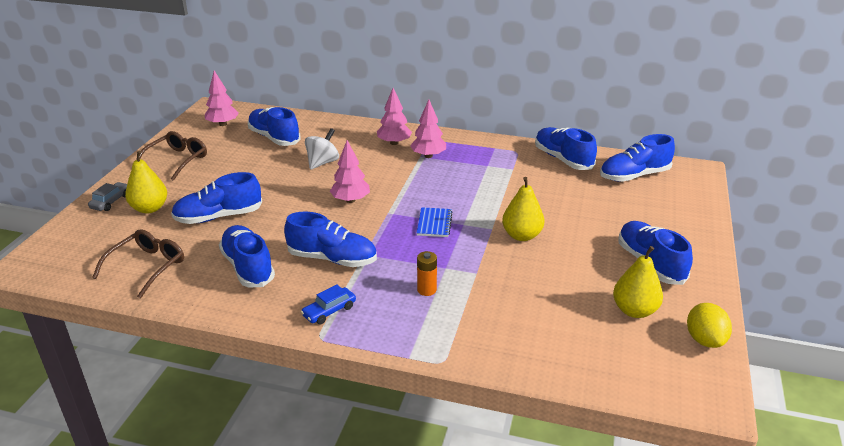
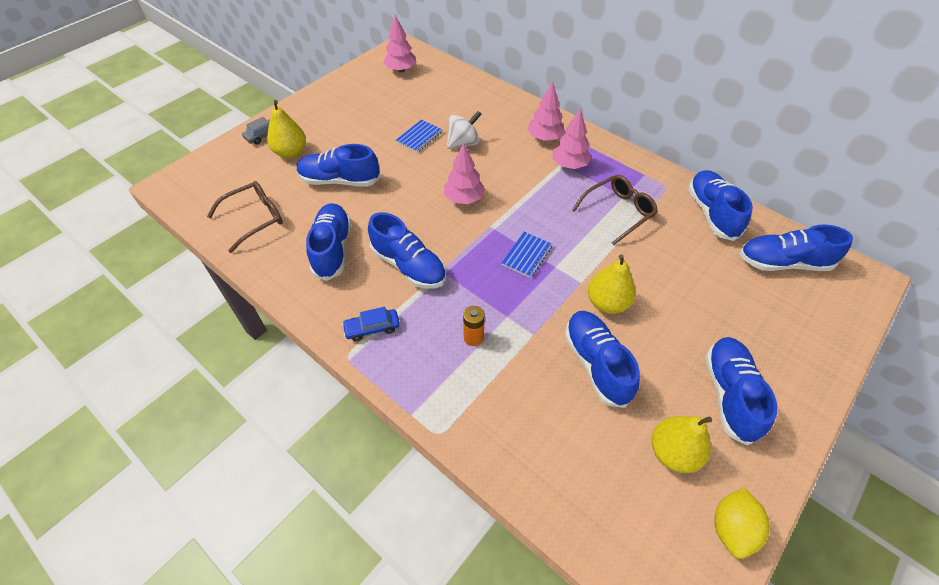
camera: 25 degrees right, 20 degrees up
brown glasses [136,131,207,181] -> brown glasses moved to [572,175,658,245]
blue shoe [248,107,301,146] -> blue shoe moved to [565,311,640,408]
none -> blue notebook [396,119,442,153]

